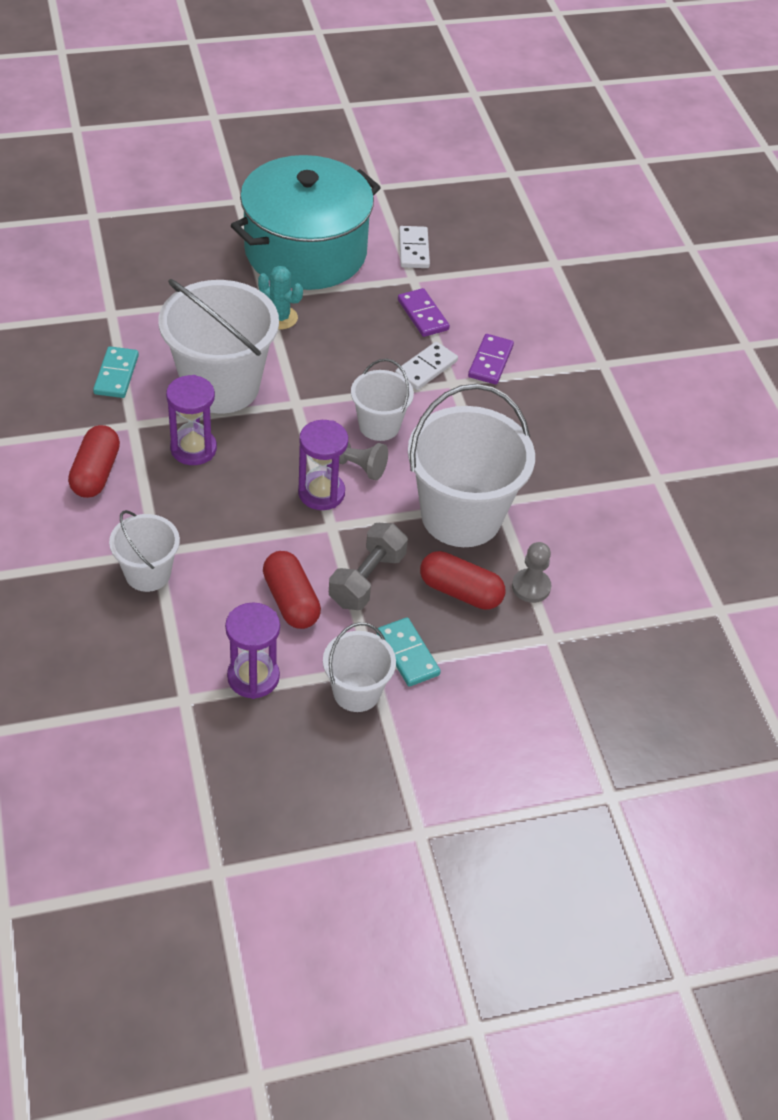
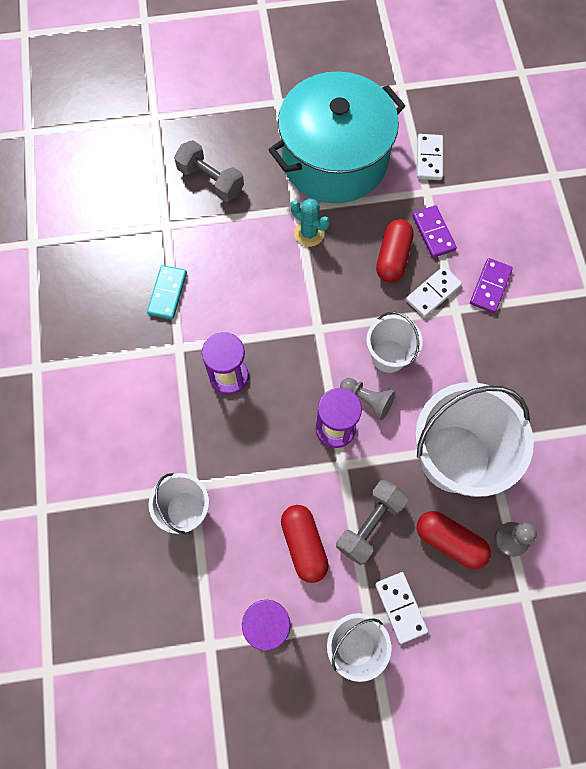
camera: 10 degrees right, 20 degrees up
red capsule [68,425,120,498] -> red capsule moved to [376,219,414,283]
white bucket [159,279,279,414] -> none
turquoise domino [376,617,441,687] -> white domino [375,572,428,644]
none -> grey dumbbell [174,140,244,202]

